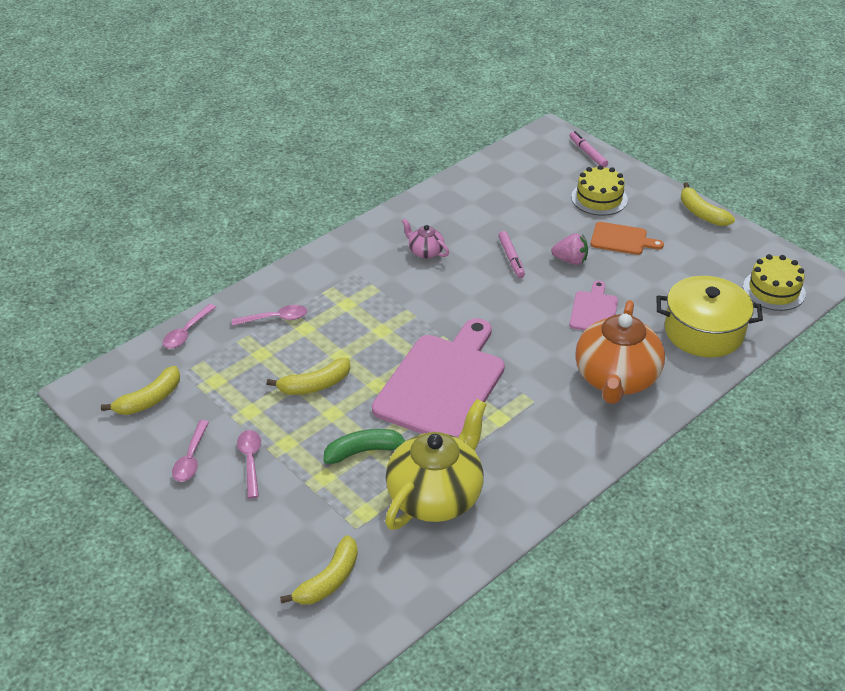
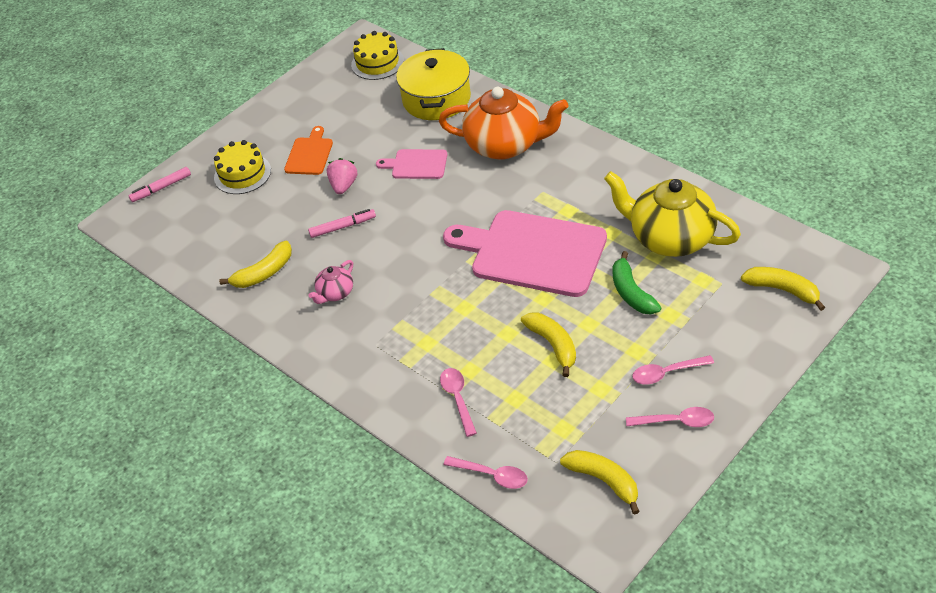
camera: 90 degrees left, 5 degrees up
yellow banana [681,182,735,226] -> yellow banana moved to [219,241,292,288]

